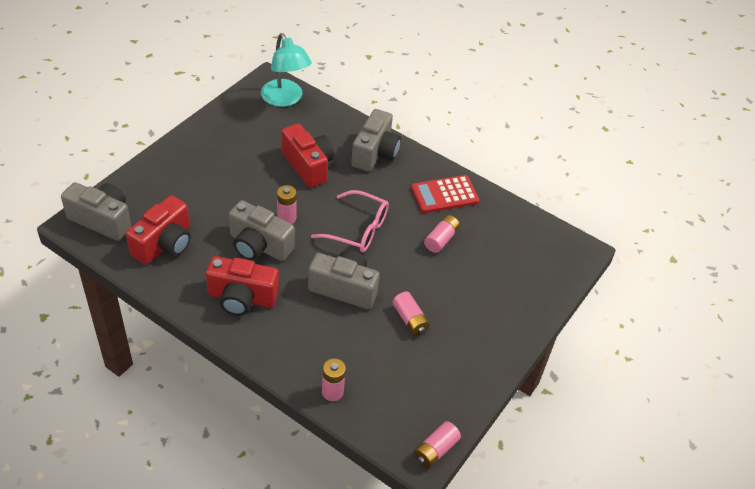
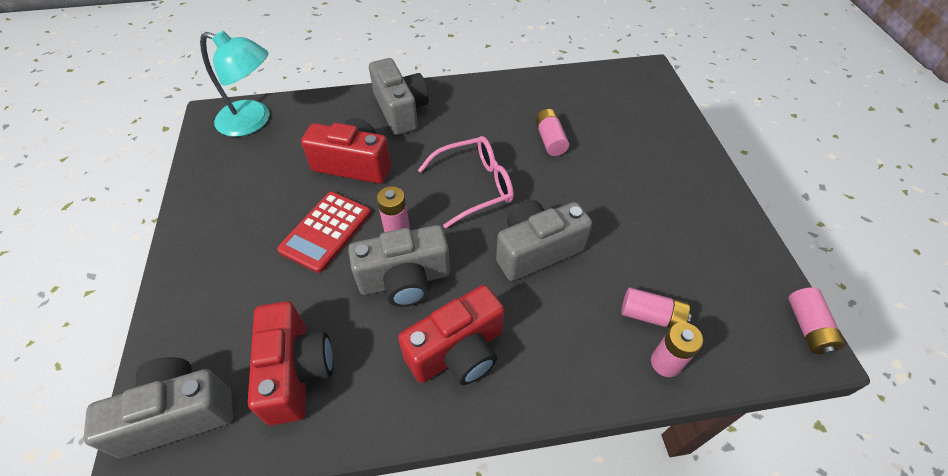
camera: 40 degrees left, 5 degrees up
pink battery [392,292,430,336] -> pink battery moved to [622,287,691,328]
red calculator [411,175,480,213] -> red calculator moved to [277,192,371,273]

